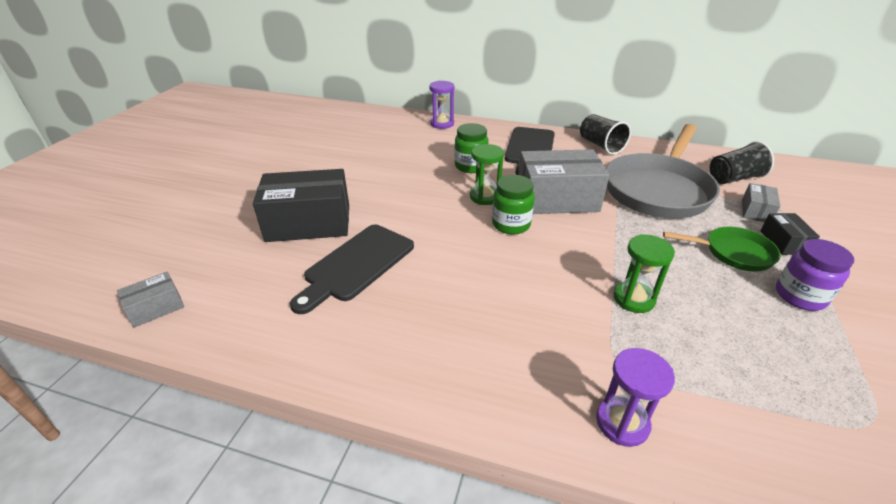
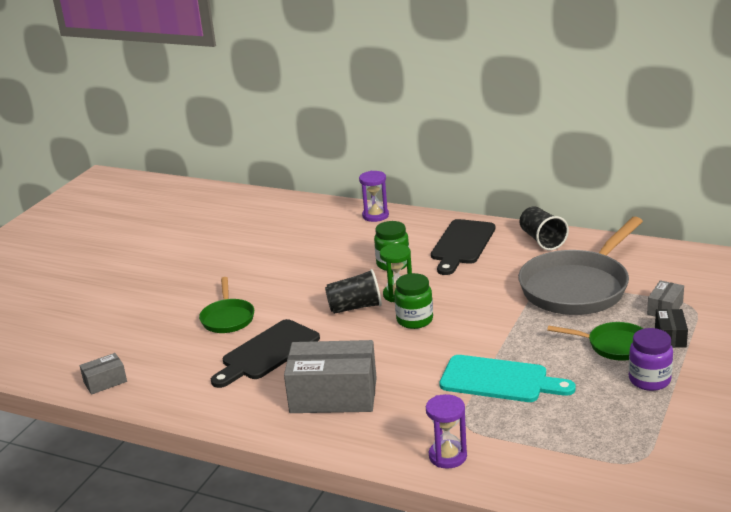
camera: 10 degrees right, 10 degrees down
black box [253,169,349,242] -> green pan [199,277,254,333]
grey box [518,149,609,214] -> grey box moved to [284,340,377,413]
green hourglass [614,234,675,313] -> turquoise cutting board [439,355,576,402]
black cup [710,141,774,184] -> black cup moved to [325,269,382,314]

